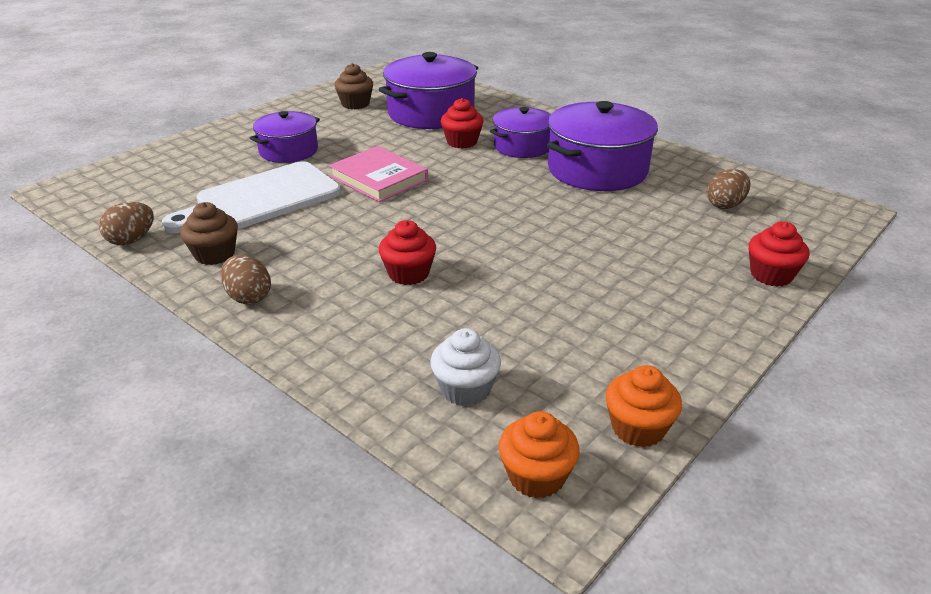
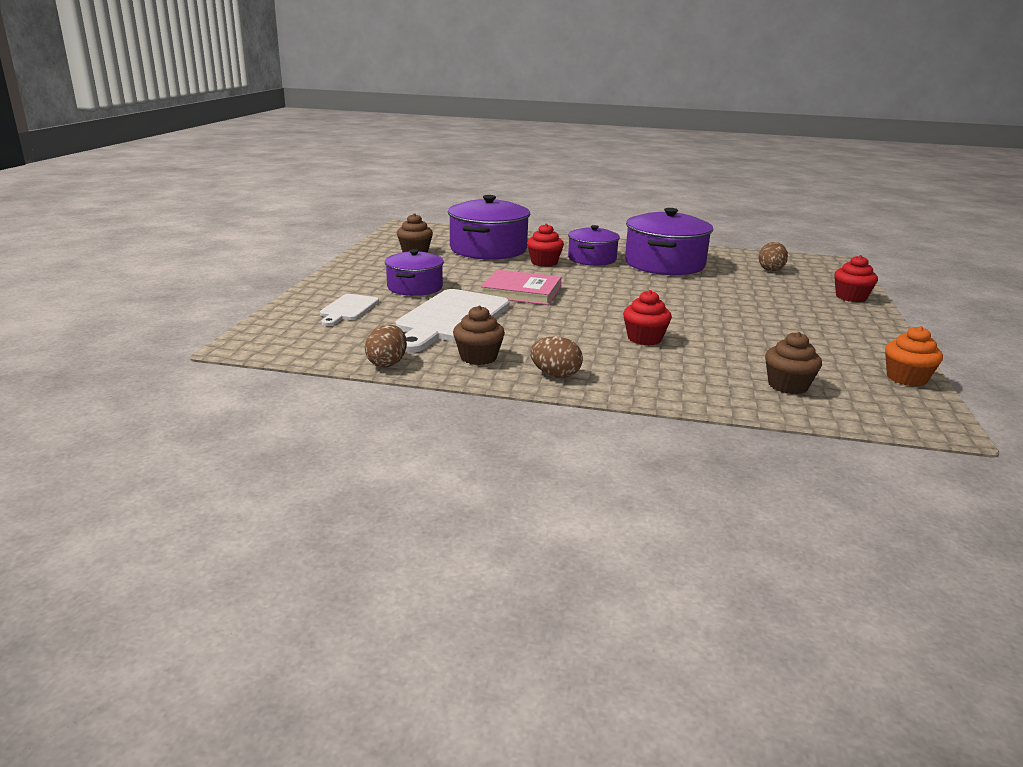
camera: 30 degrees left, 10 degrees down
white cupcake [430,328,501,406] -> brown cupcake [765,332,822,394]
orange cupcake [499,411,580,499] -> none
none -> white cutting board [320,294,379,326]

